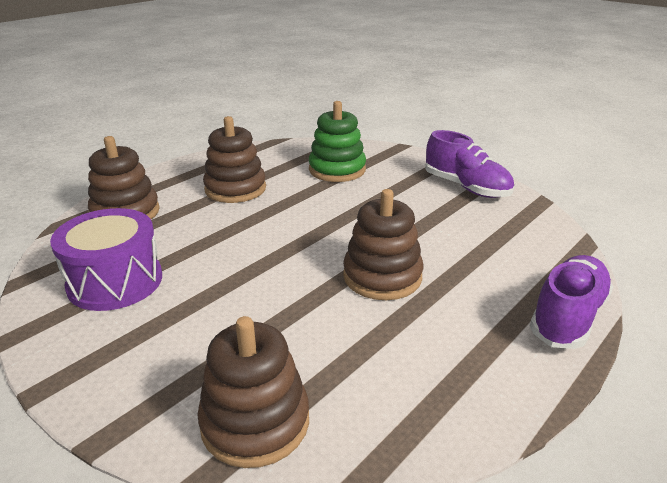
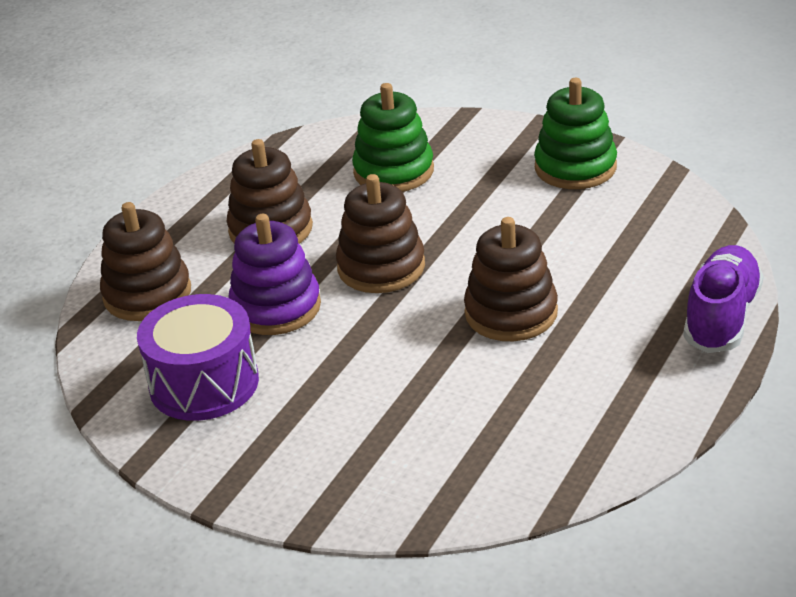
camera: 10 degrees left, 5 degrees up
brown stacking toy [197,316,309,468] -> brown stacking toy moved to [336,174,425,293]
purple shoe [425,130,514,198] -> green stacking toy [534,78,617,189]
none -> purple stacking toy [229,214,321,335]

